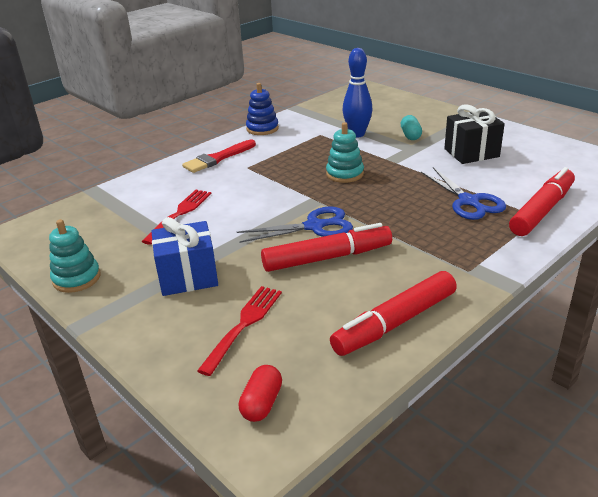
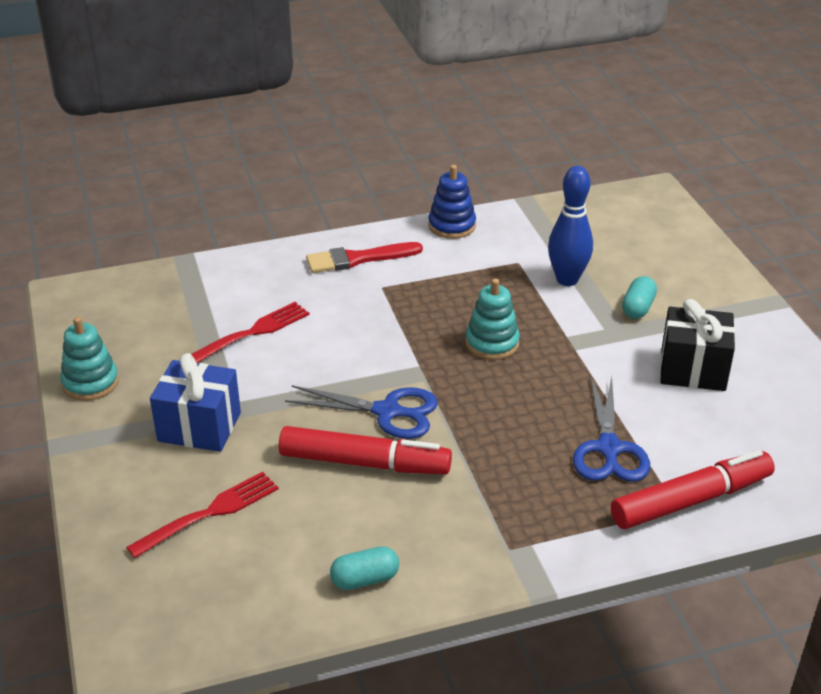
camera: 25 degrees right, 5 degrees up
red capsule [238,365,282,422] -> none
red marker [330,271,457,356] -> turquoise capsule [330,546,399,590]

